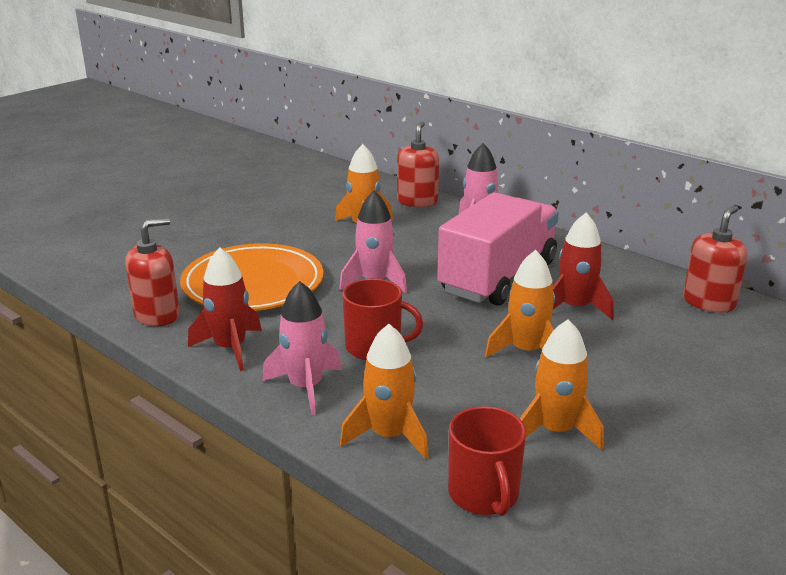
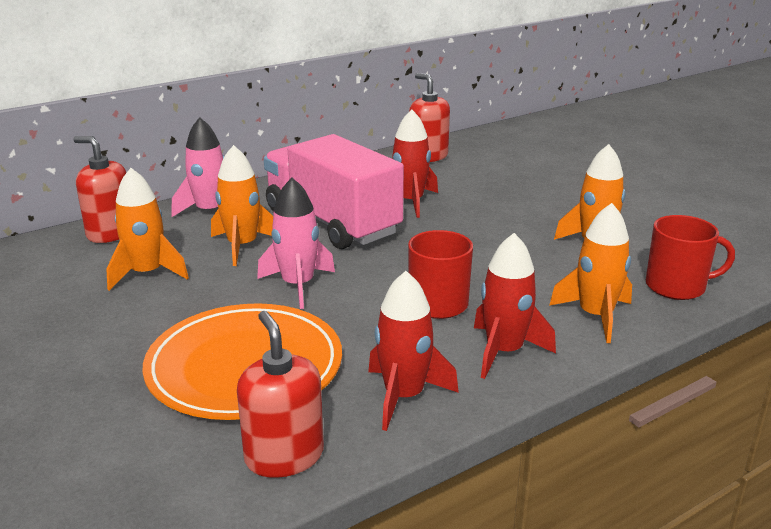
camera: 75 degrees left, 0 degrees up
pink rocket [262,281,342,415] -> red rocket [474,233,556,379]
orange rocket [485,250,555,358] -> orange rocket moved to [211,145,273,266]

